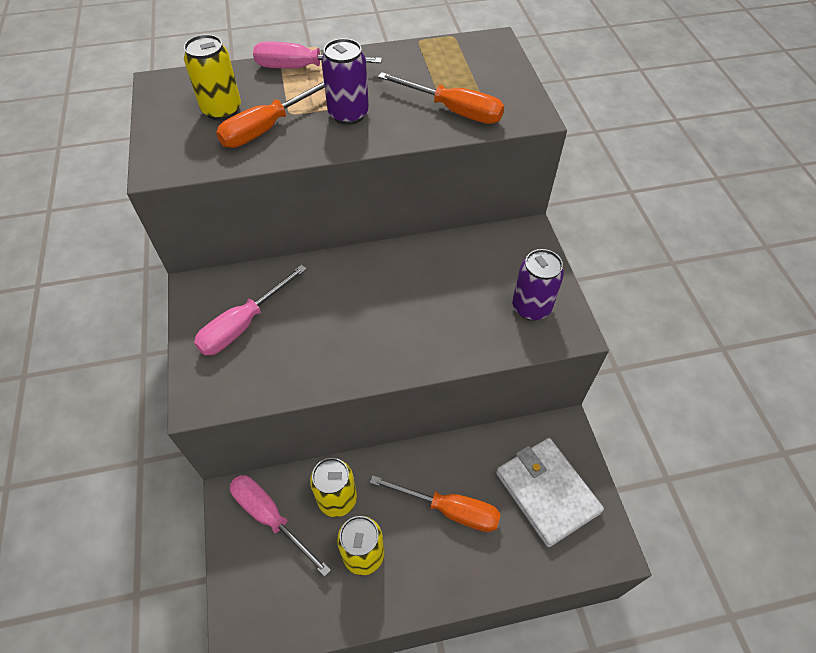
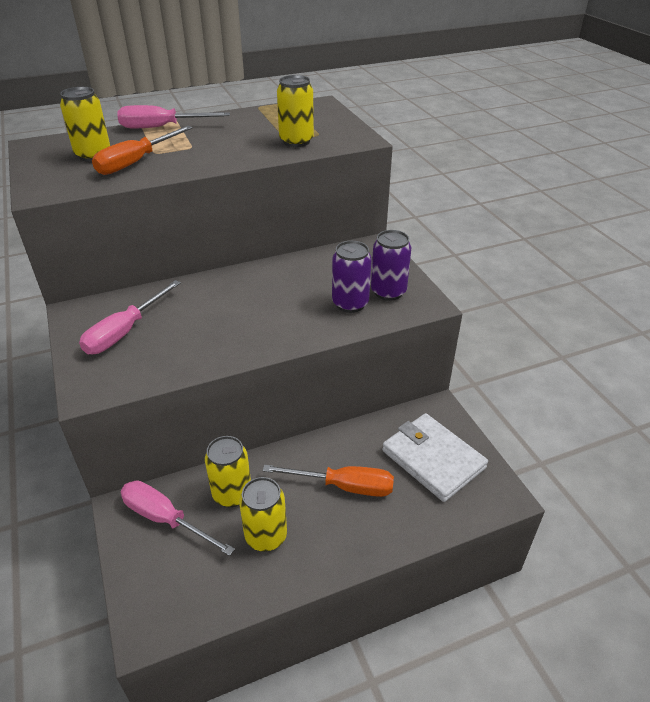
camera: 10 degrees left, 15 degrees down
purple can [321,38,369,125] -> purple can moved to [332,241,372,313]
orange screwdriver [378,72,504,124] -> yellow can [277,75,314,147]

